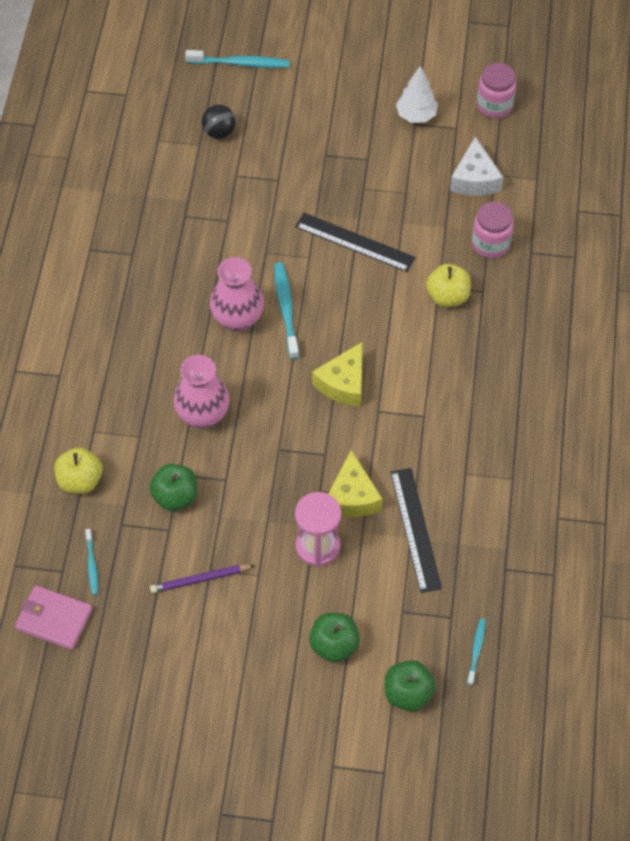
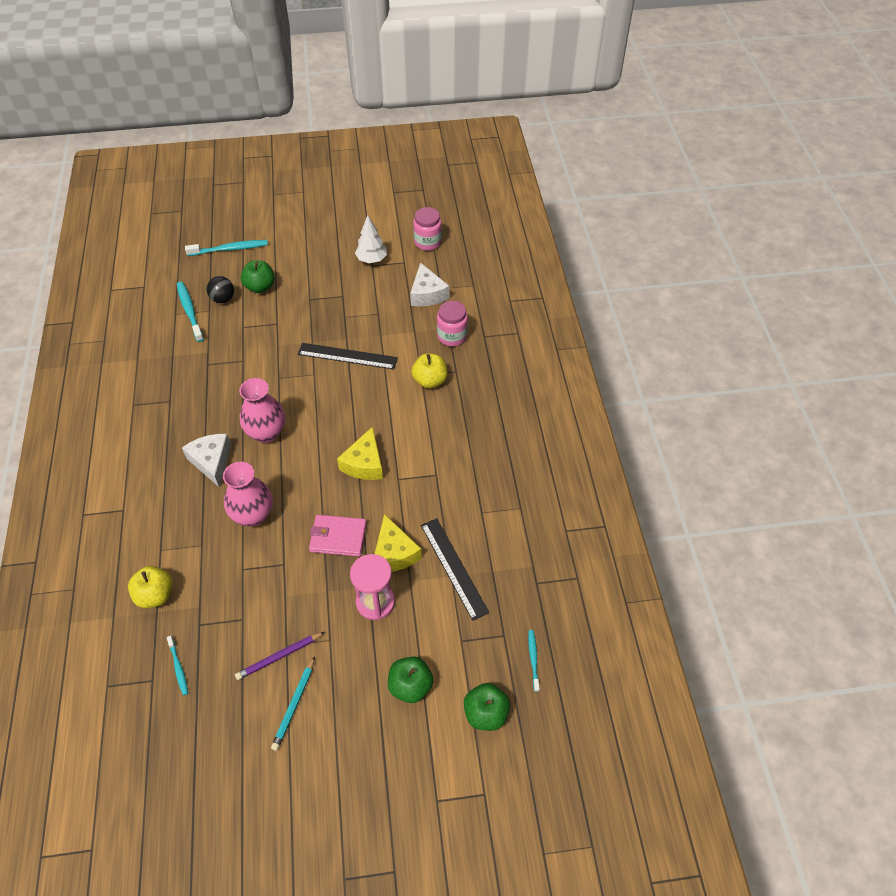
camera: 15 degrees left, 5 degrees down
pink wallet [15,585,92,650] -> pink wallet moved to [309,515,367,557]
green apple [149,464,198,511] -> green apple moved to [241,260,275,293]
turquoise toothbrush [274,262,299,359] -> turquoise toothbrush moved to [177,282,204,342]
none -> white cheese [182,434,231,487]
none -> turquoise pencil [271,656,315,751]

